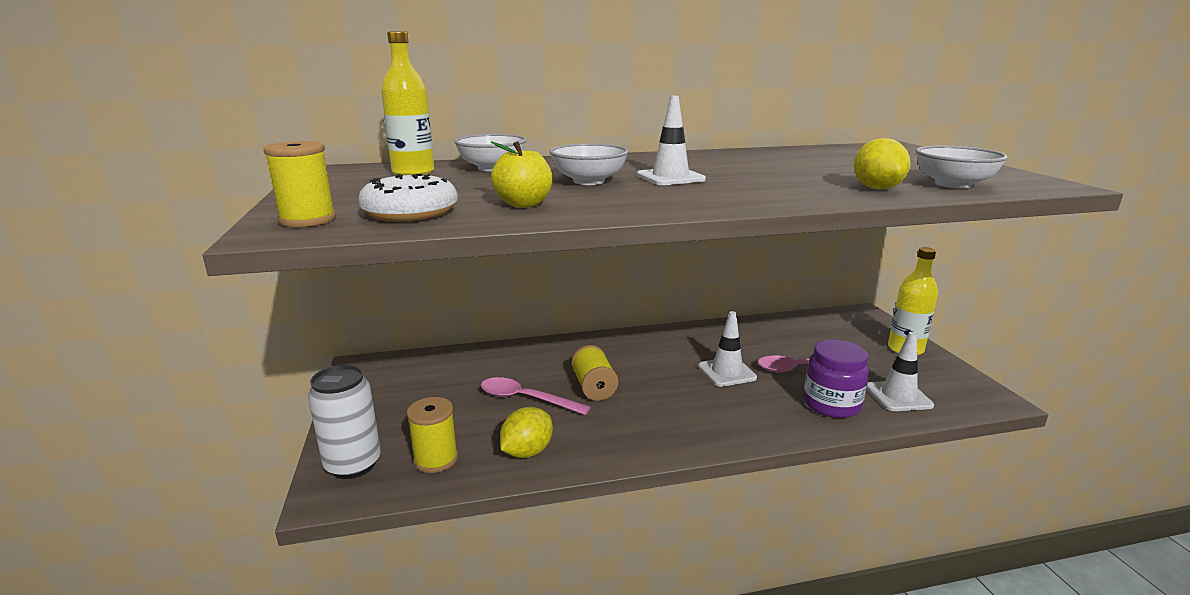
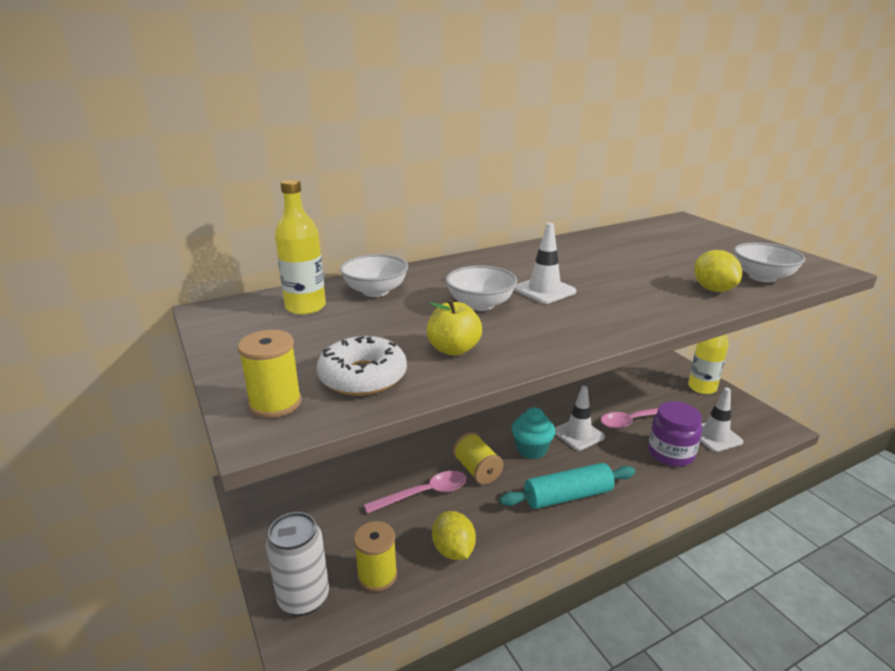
camera: 15 degrees left, 5 degrees up
pink spoon [481,377,591,415] -> pink spoon turned 150 degrees clockwise [364,471,467,514]
yellow lemon [500,407,553,458] -> yellow lemon turned 45 degrees counterclockwise [432,511,476,560]
none -> turquoise rolling pin [500,463,635,509]
none -> turquoise cupcake [512,407,555,459]

